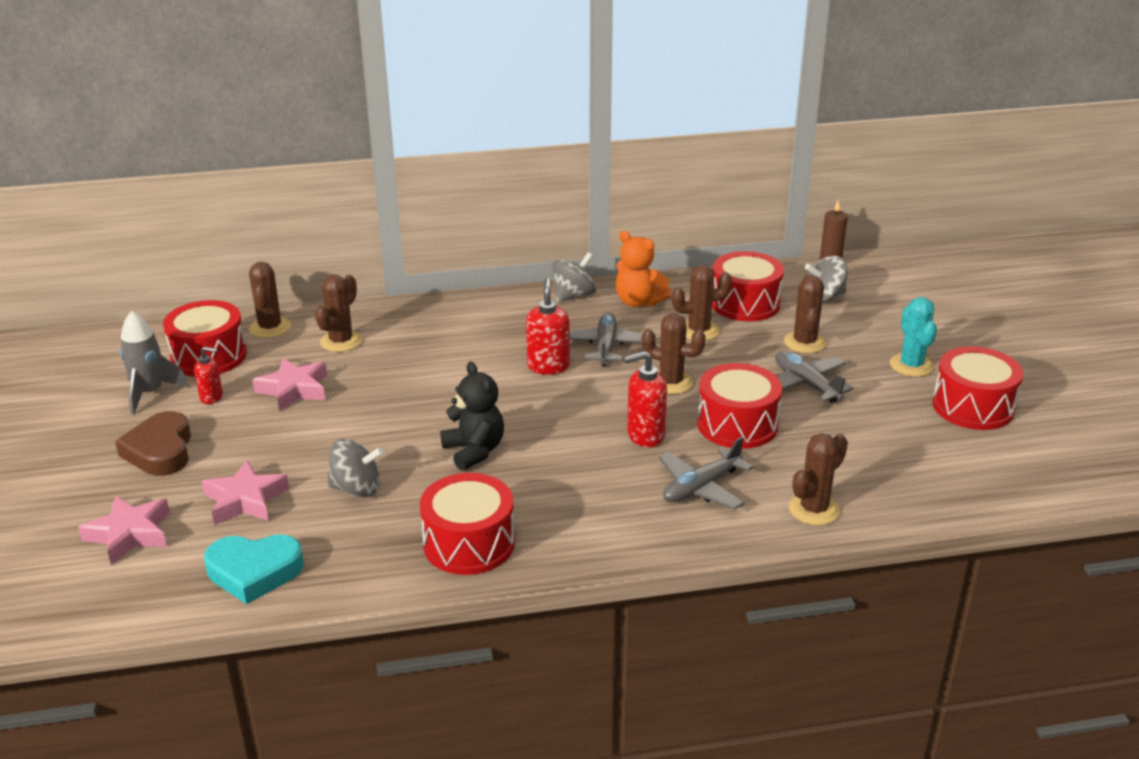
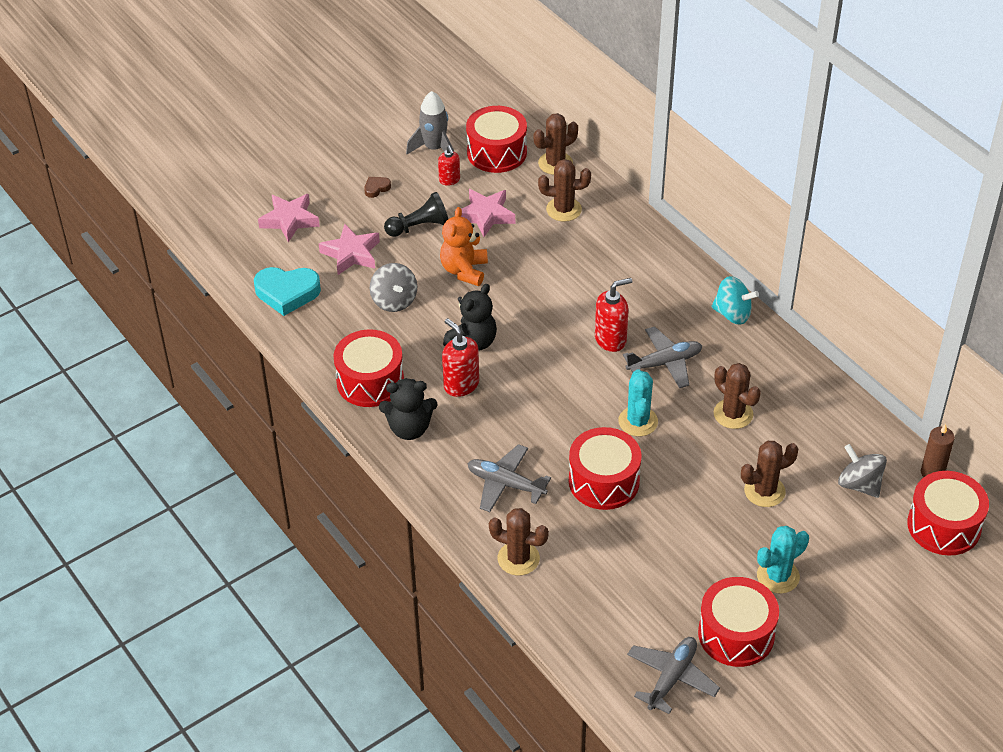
camera: 65 degrees right, 15 degrees up
brown heart [115,411,191,476] -> brown heart [364,177,391,198], size x0.46
turquoise heart [204,534,304,604] -> turquoise heart turned 60 degrees counterclockwise [254,267,321,316]
grey spinning top [552,252,596,302] -> turquoise spinning top [711,276,759,324]
orange teddy bear [616,231,671,307] -> orange teddy bear moved to [440,207,488,286]
red soap dispenser [624,351,667,447] -> red soap dispenser moved to [442,318,479,397]
brown cactus [642,313,706,394] -> turquoise cactus [618,369,658,436]
red drum [712,251,784,321] -> red drum moved to [907,471,989,556]
grey plane [775,351,854,403] -> grey plane moved to [627,637,720,714]
none -> black teddy bear [379,378,438,440]
none -> black pawn [384,192,448,237]

